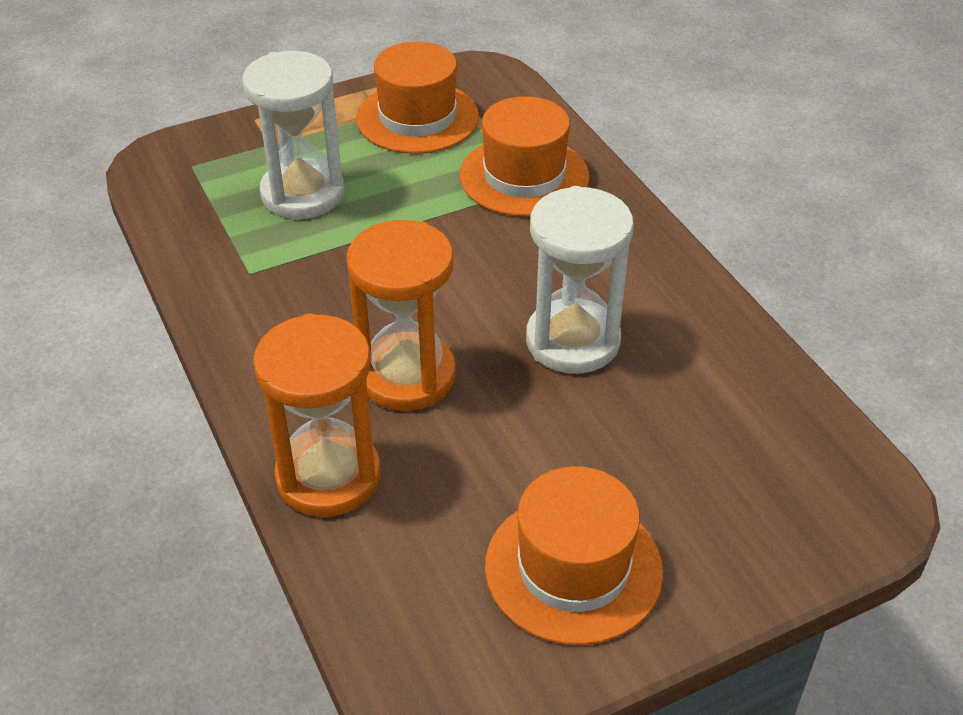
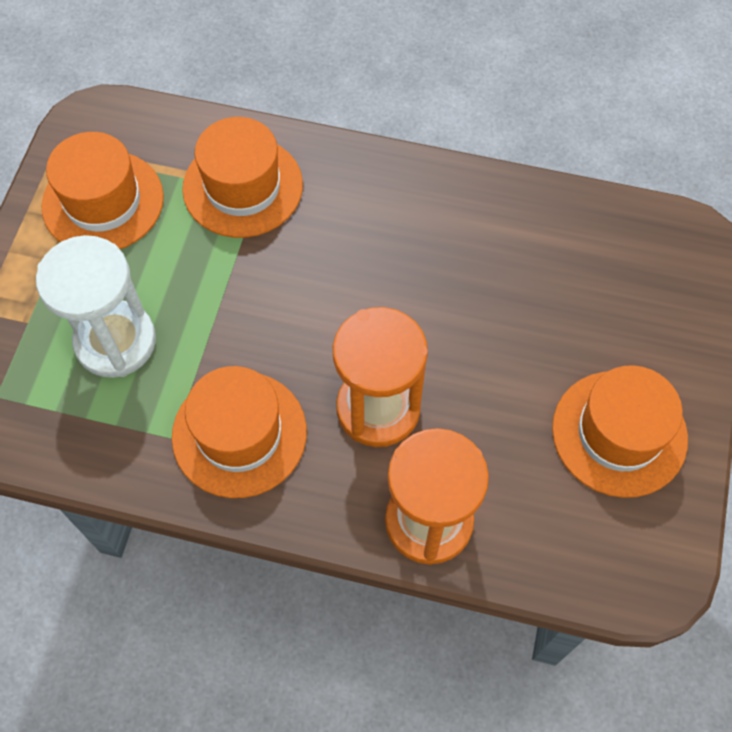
camera: 50 degrees left, 20 degrees up
white hourglass [526,186,634,374] -> none
none -> orange hat [172,366,307,498]

